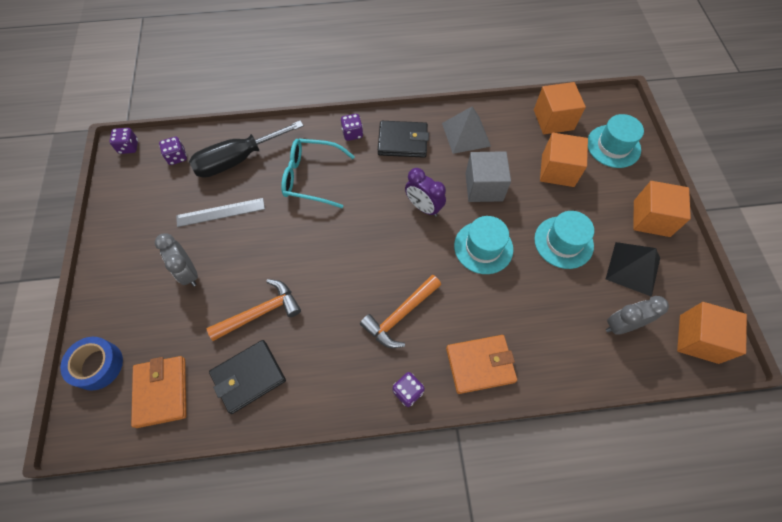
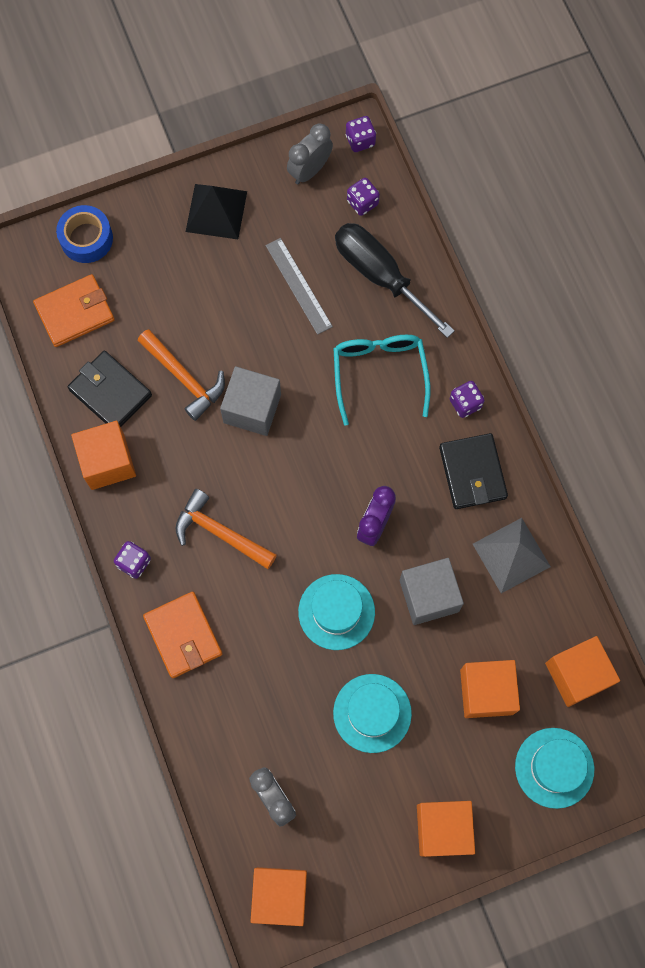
camera: 75 degrees right, 10 degrees up
grey clock [155,233,198,286] -> grey clock moved to [287,123,333,184]
black pyramid [606,242,660,297] -> black pyramid moved to [186,184,247,239]
none -> orange cube [71,421,136,490]
none -> grey cube [220,366,281,436]

